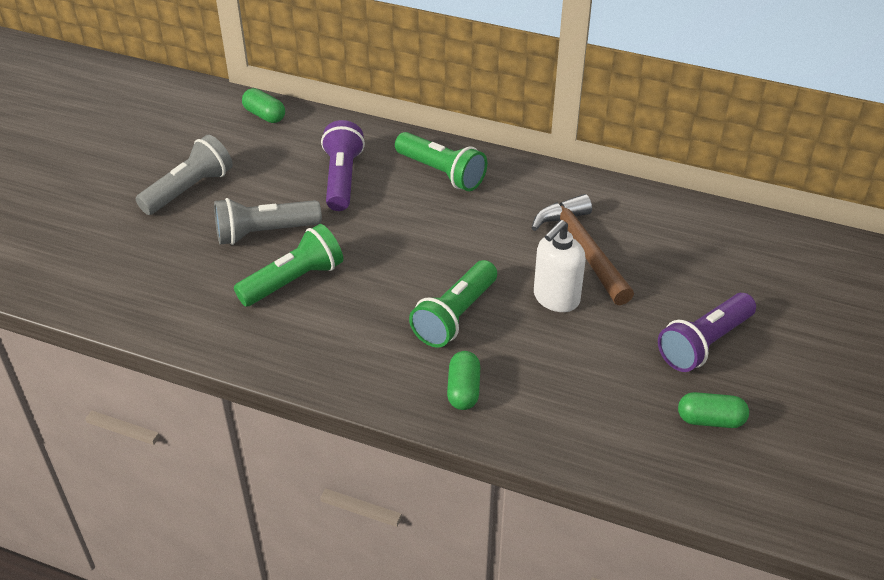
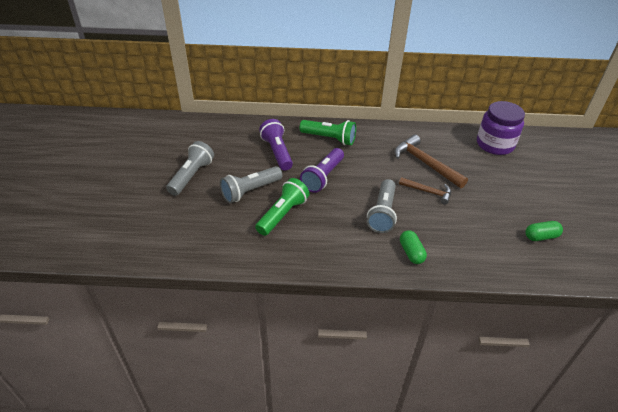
camera: 20 degrees left, 0 degrees up
green capsule [242,88,285,123] -> none
green flashlight [409,260,497,348] -> grey flashlight [367,179,397,233]
white soap dispenser [534,220,586,312] -> brown hammer [399,177,451,205]
purple flashlight [658,293,756,372] -> purple flashlight moved to [300,148,344,193]
none -> purple jar [477,101,525,155]

